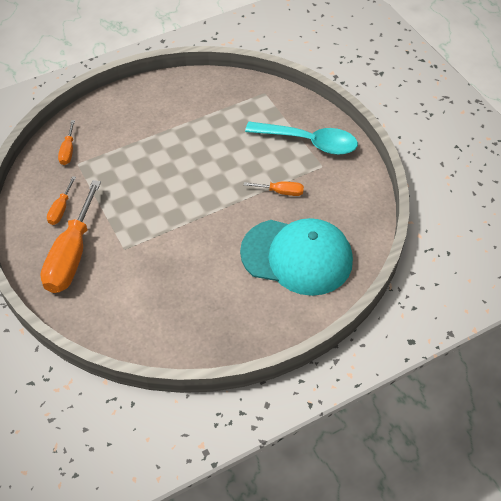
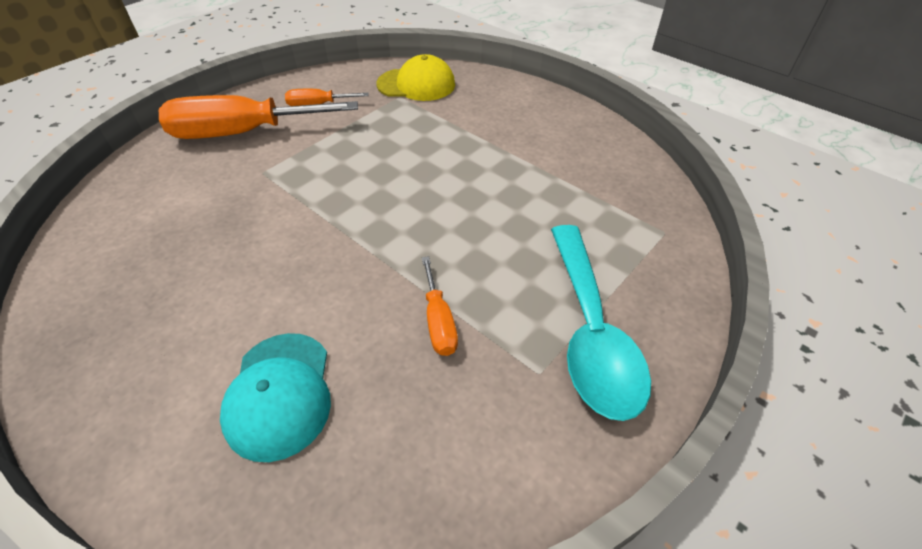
camera: 70 degrees right, 5 degrees down
orange screwdriver [58,120,75,165] -> yellow cap [376,54,455,101]
turquoise cap [240,218,353,296] -> turquoise cap [220,333,331,462], size x0.58

